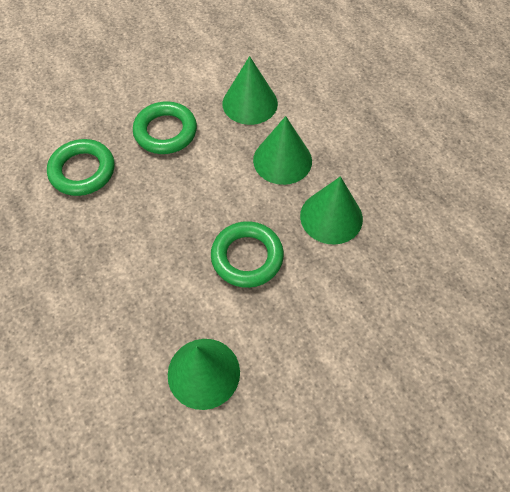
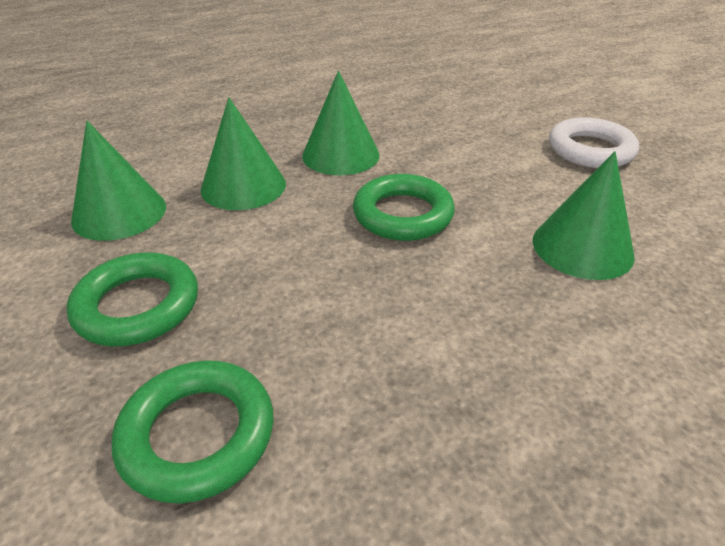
camera: 90 degrees left, 20 degrees down
none -> white ring [549,117,639,168]

